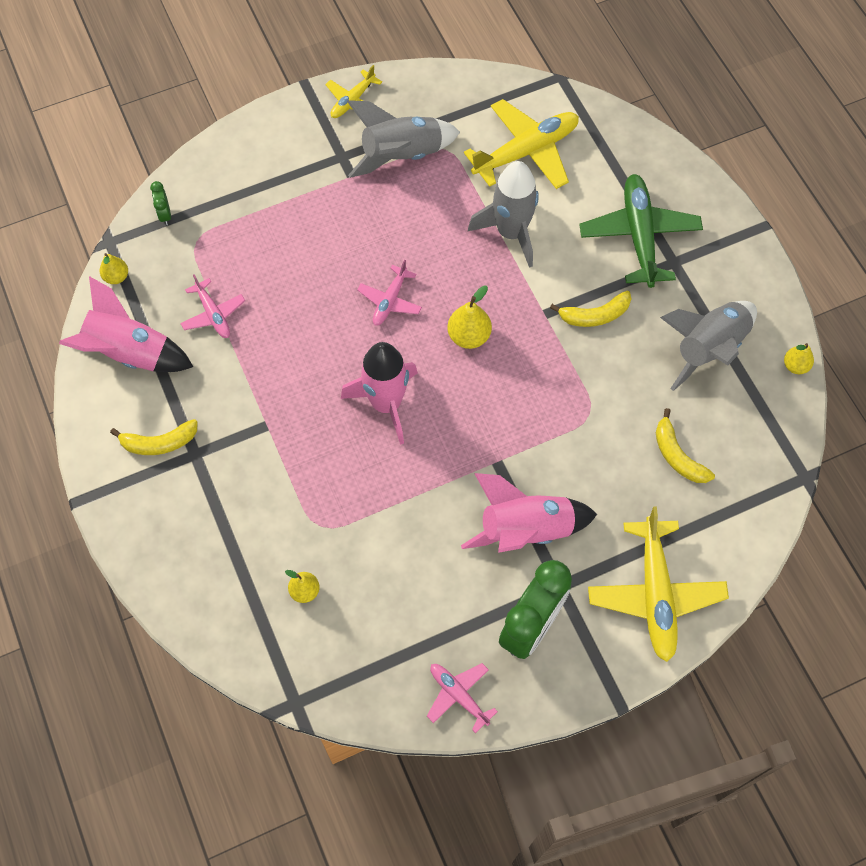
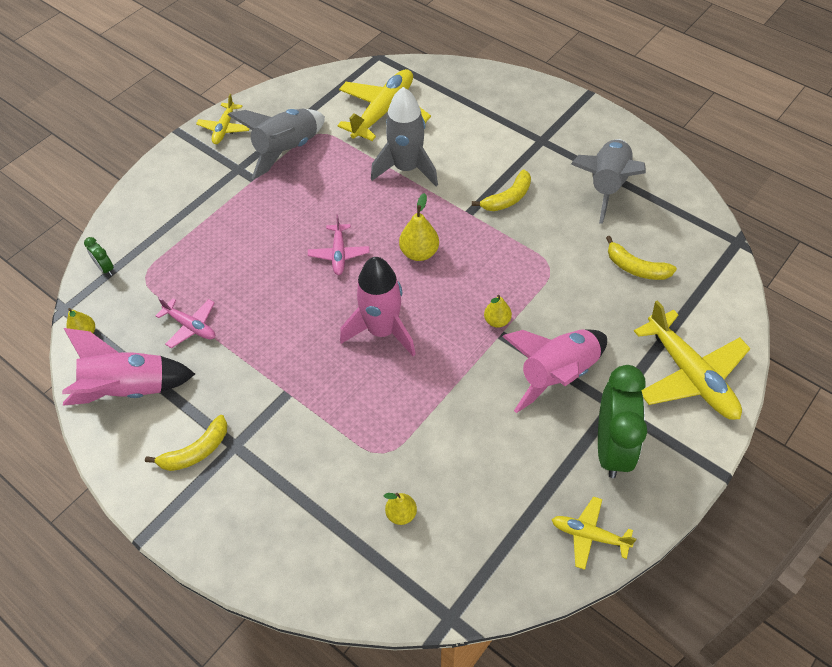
camera: 25 degrees left, 10 degrees down
pink plane [427,663,498,733] -> yellow plane [552,496,636,570]
green plane [579,174,703,288] -> none
yellow pear [784,343,814,374] -> yellow pear moved to [484,295,512,328]

